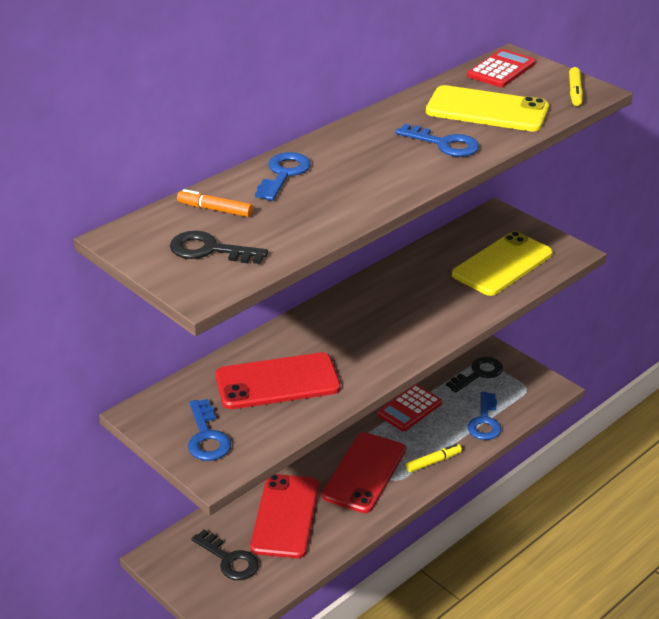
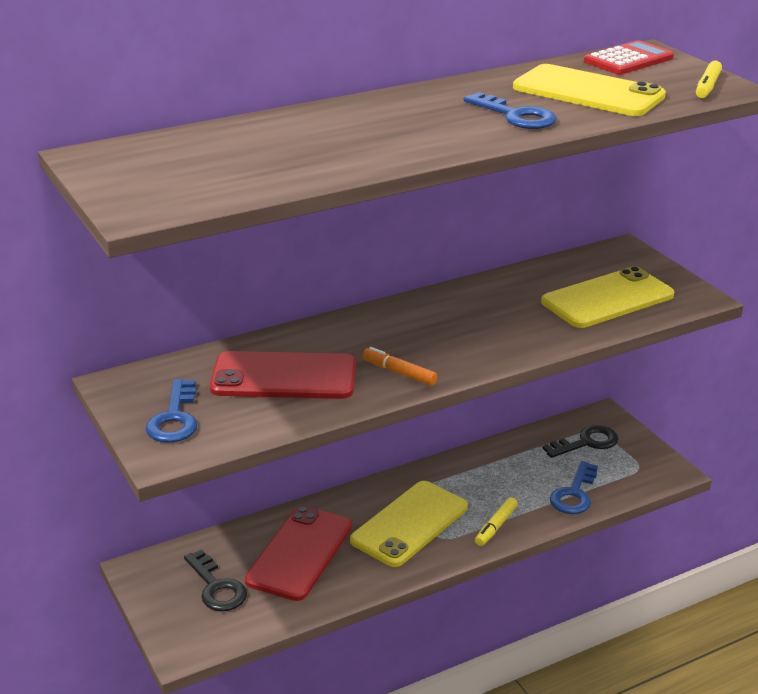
camera: 15 degrees right, 5 degrees down
black key [170,231,268,264] -> none
orange marker [177,189,253,217] -> orange marker moved to [362,347,438,386]
blue key [255,152,311,201] -> none
red phone [322,432,406,513] -> yellow phone [350,481,468,567]
red calculator [377,385,442,431] -> none
yellow marker [406,444,462,472] -> yellow marker turned 135 degrees clockwise [475,497,518,546]

